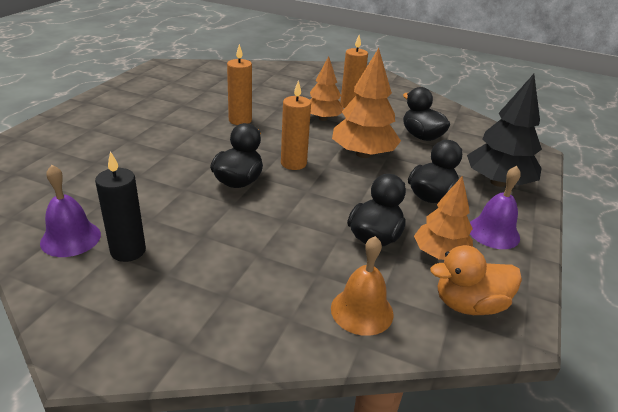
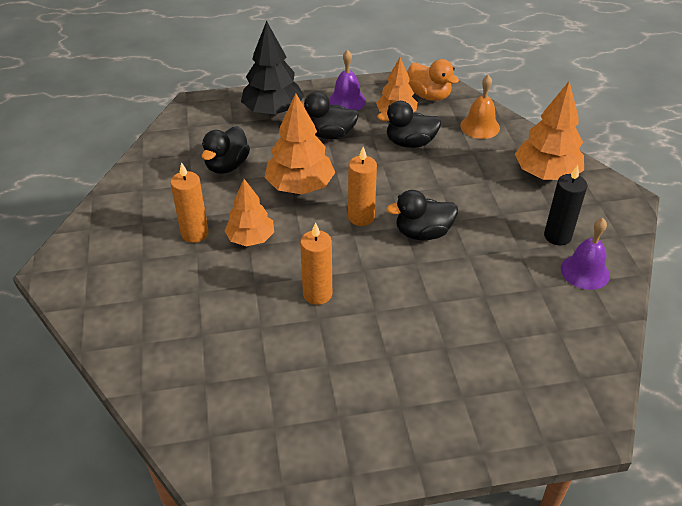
camera: 120 degrees left, 10 degrees up
none -> orange tree [515,81,584,180]

